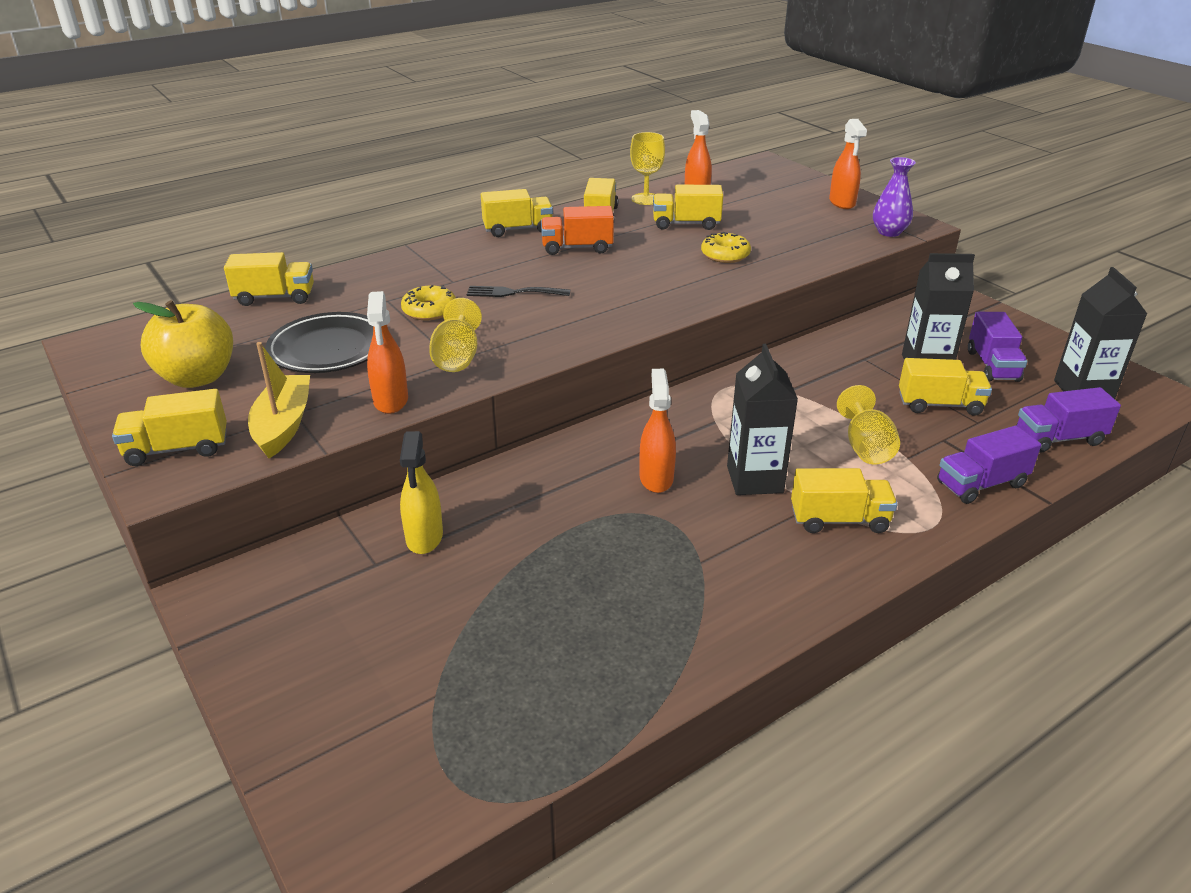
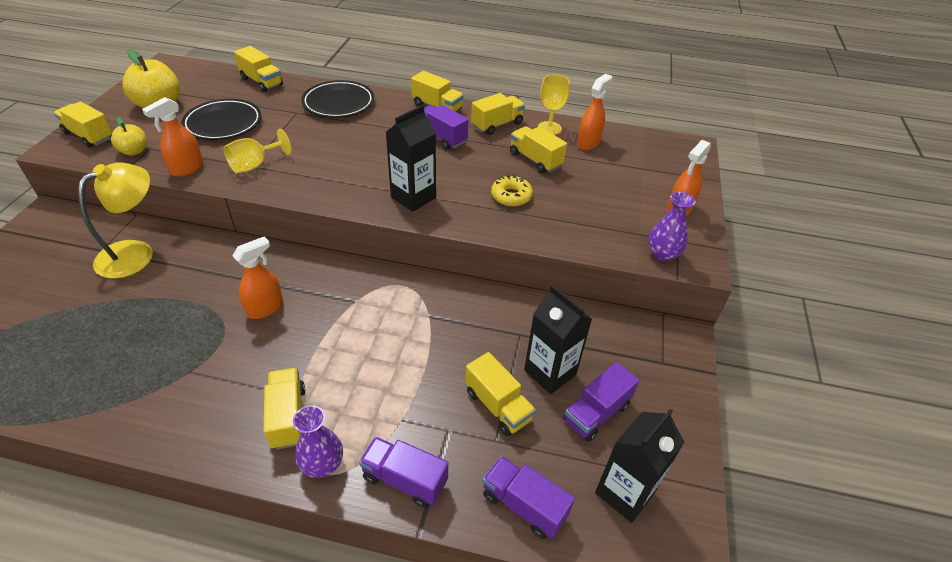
camera: 45 degrees right, 10 degrees up
yellow boat [248,342,310,458] -> yellow apple [111,117,147,156]
yellow spray bottle [400,431,443,554] -> yellow lamp [78,162,153,279]
yellow donut [401,285,456,320] -> none
black fork [467,286,570,297] -> none
orange truck [541,206,614,255] -> purple truck [424,105,468,150]
black carton [727,344,798,495] -> black carton moved to [386,105,436,212]
yellow truck [791,468,898,533] -> yellow truck turned 150 degrees counterclockwise [264,368,305,449]
yellow goblet [837,385,900,464] -> none
none -> purple vase [293,405,343,478]
none -> black plate [301,80,374,118]

